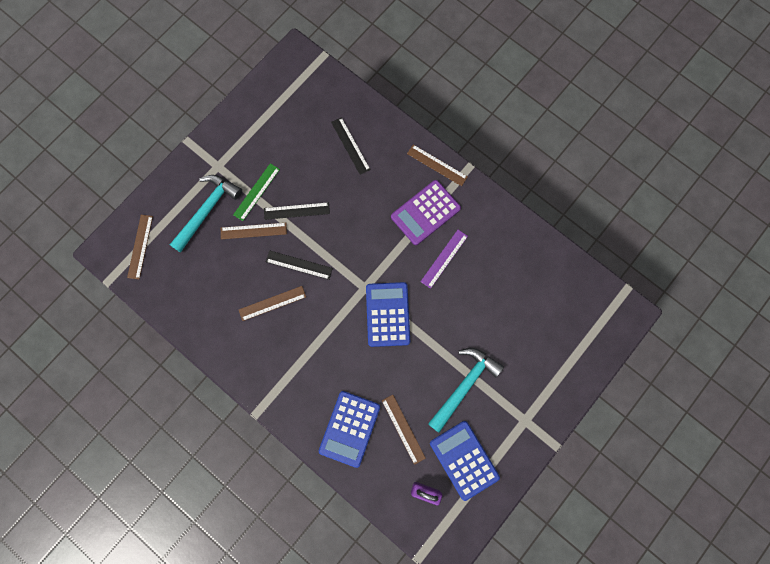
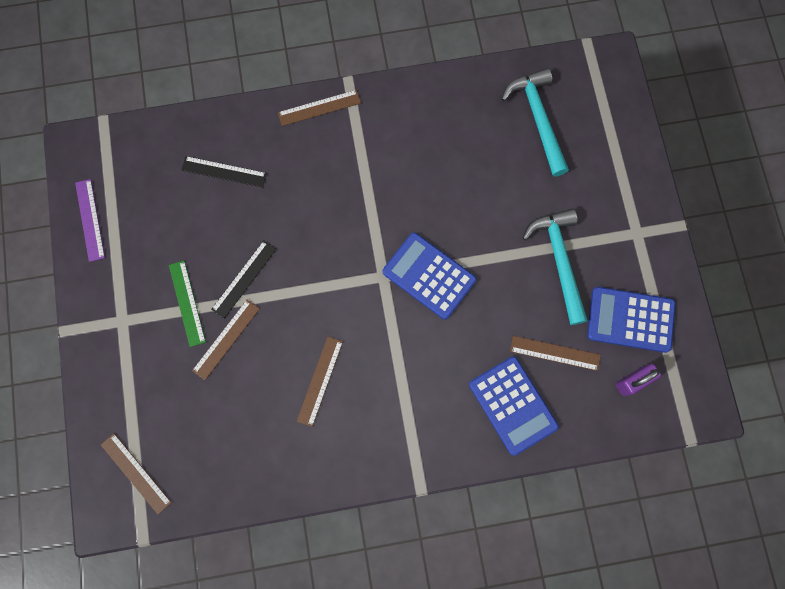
camera: 50 degrees left, 0 degrees up
turquoise hammer [170,175,242,253] -> turquoise hammer moved to [501,68,569,177]
black ruler [266,250,333,280] -> none
purple calculator [391,180,461,245] -> none
purple ruler [420,230,468,289] -> purple ruler moved to [75,179,105,262]

